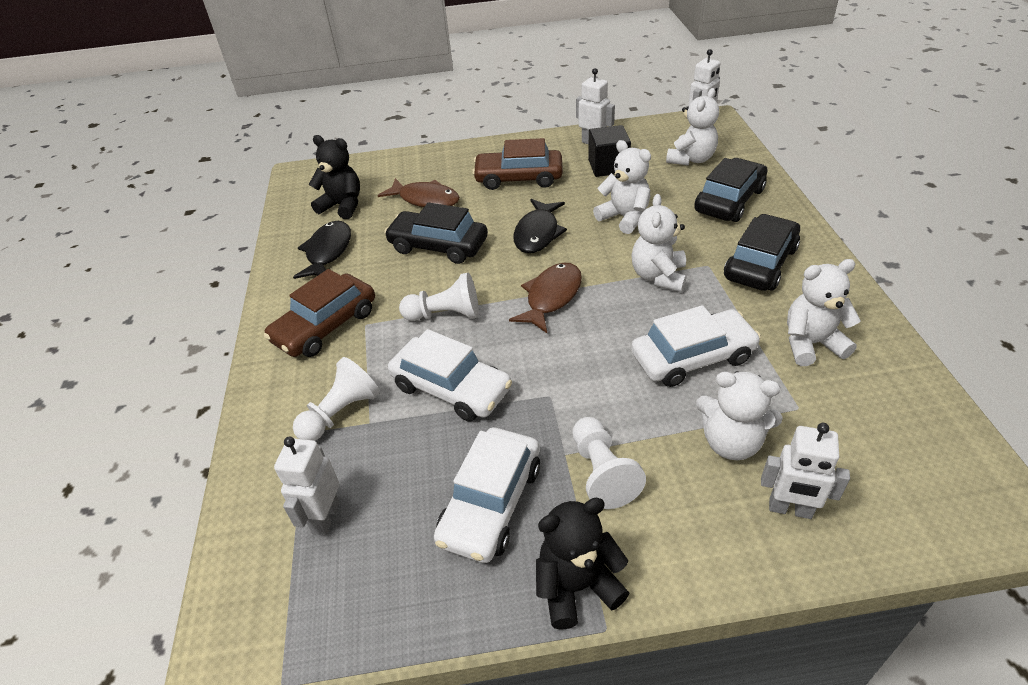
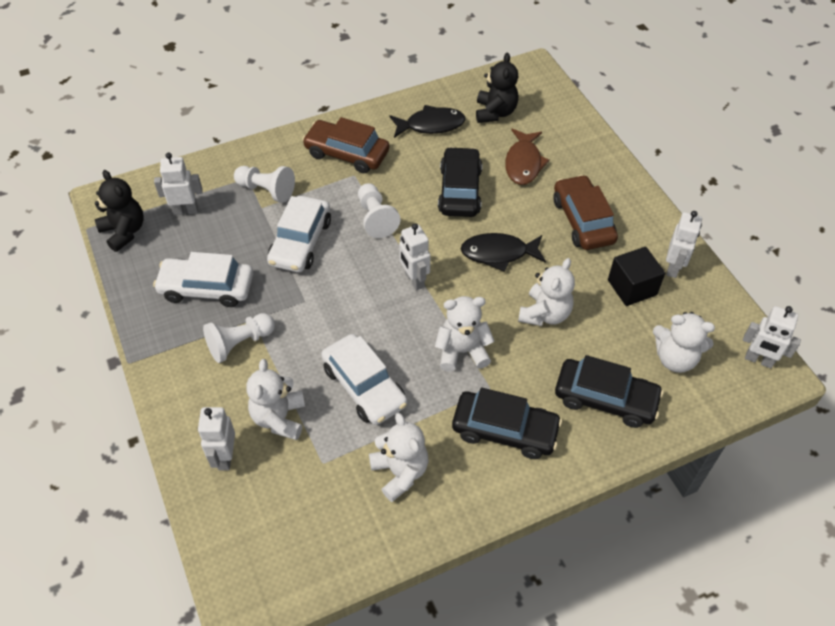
camera: 70 degrees right, 10 degrees up
brown fish [509,262,582,333] -> white robot [399,223,431,291]
black teddy bear [536,498,629,630] -> black teddy bear moved to [95,170,144,252]

